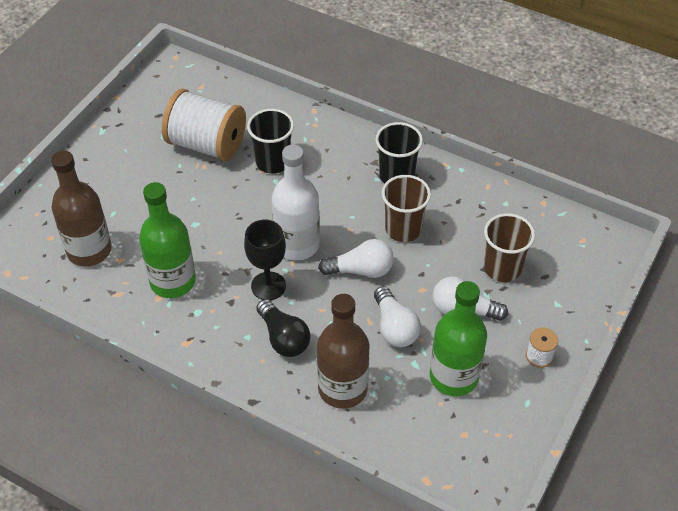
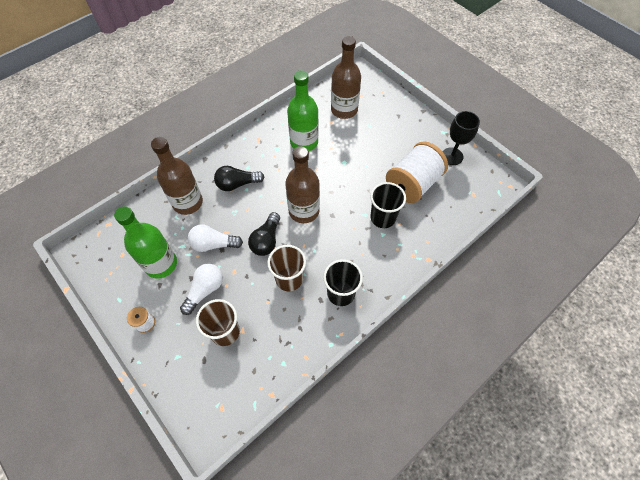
camera: 110 degrees right, 10 degrees up
black goblet [244,220,286,300] -> black goblet moved to [443,111,480,165]
white bottle [271,145,320,260] -> brown bottle [285,146,320,223]
white light bulb [318,239,394,278] -> black light bulb [248,212,280,256]

